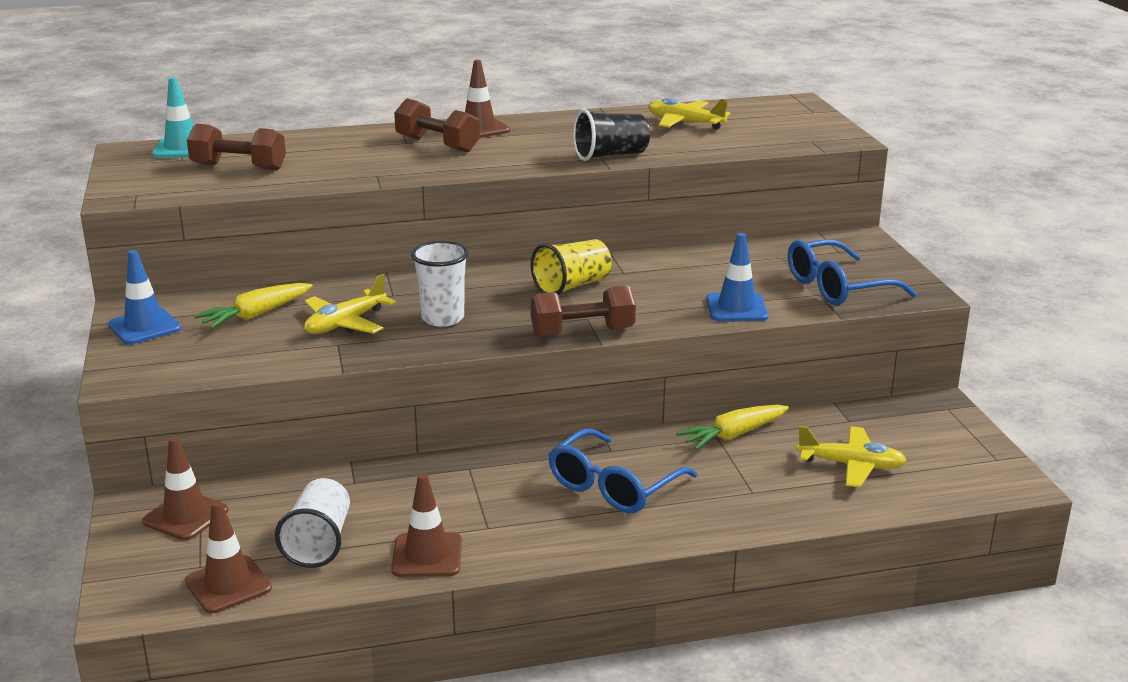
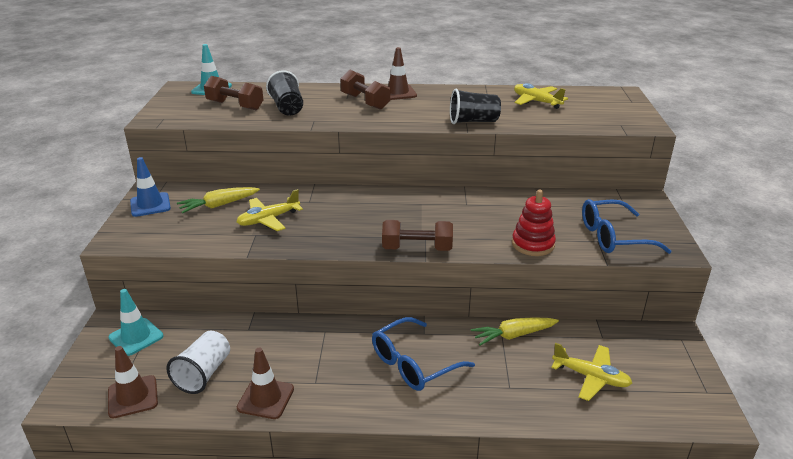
camera: 15 degrees right, 5 degrees up
brown traffic cone [142,437,228,540] -> turquoise traffic cone [108,289,164,356]
white cup [411,241,469,327] -> none
yellow cup [531,239,612,295] -> none
blue traffic cone [706,233,768,321] -> red stacking toy [512,190,556,256]
none -> black cup [266,70,303,116]

